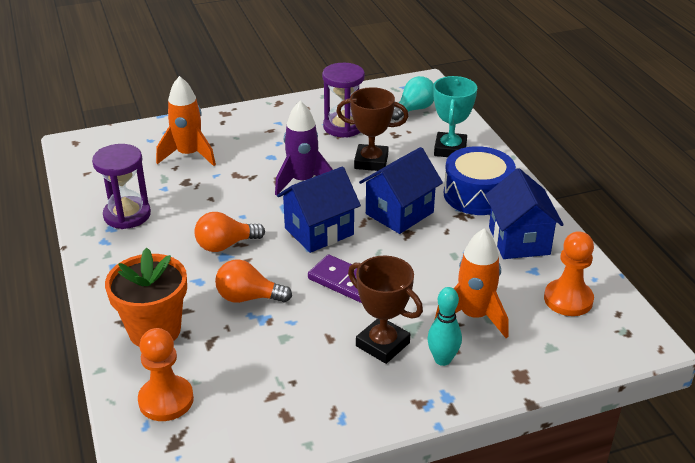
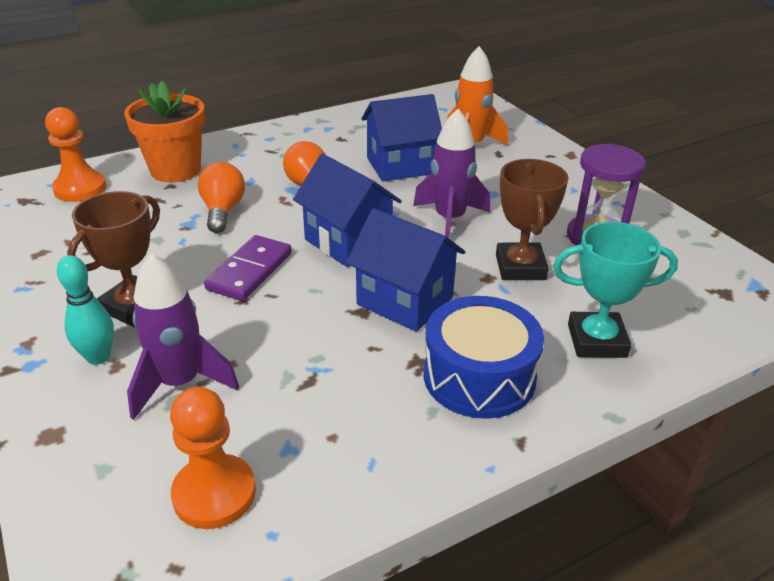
camera: 80 degrees right, 0 degrees up
purple hourglass [92,144,151,229] -> none
turquoise light bulb [392,76,434,120] -> none
orange rocket [434,229,508,338] -> purple rocket [127,253,239,420]
blue house [485,168,564,259] -> blue house moved to [361,94,442,182]

